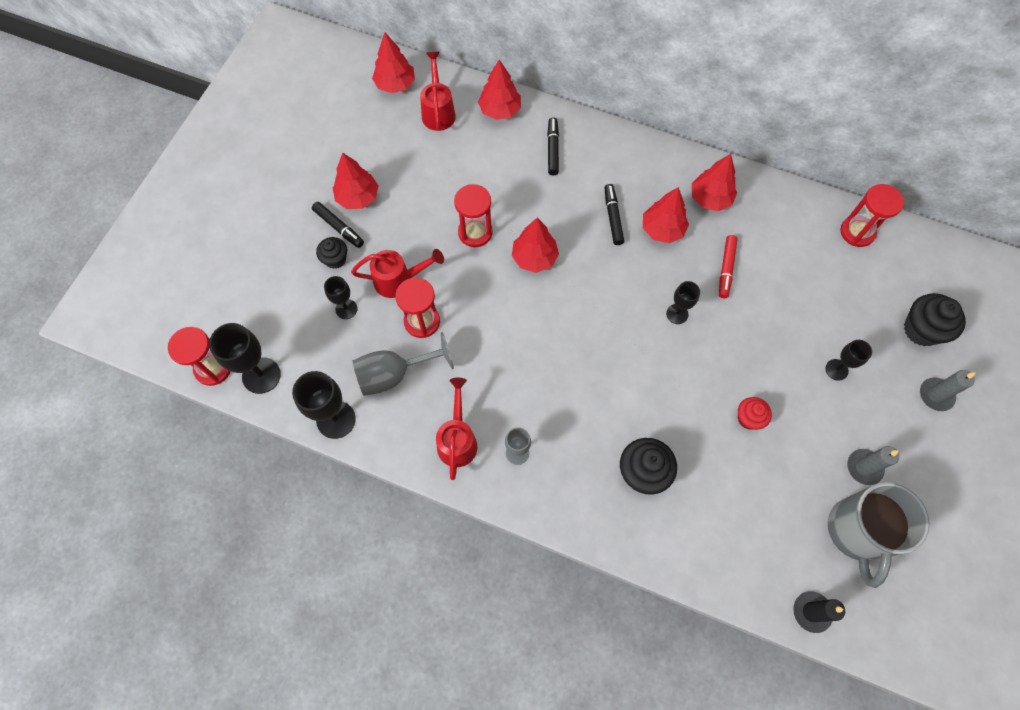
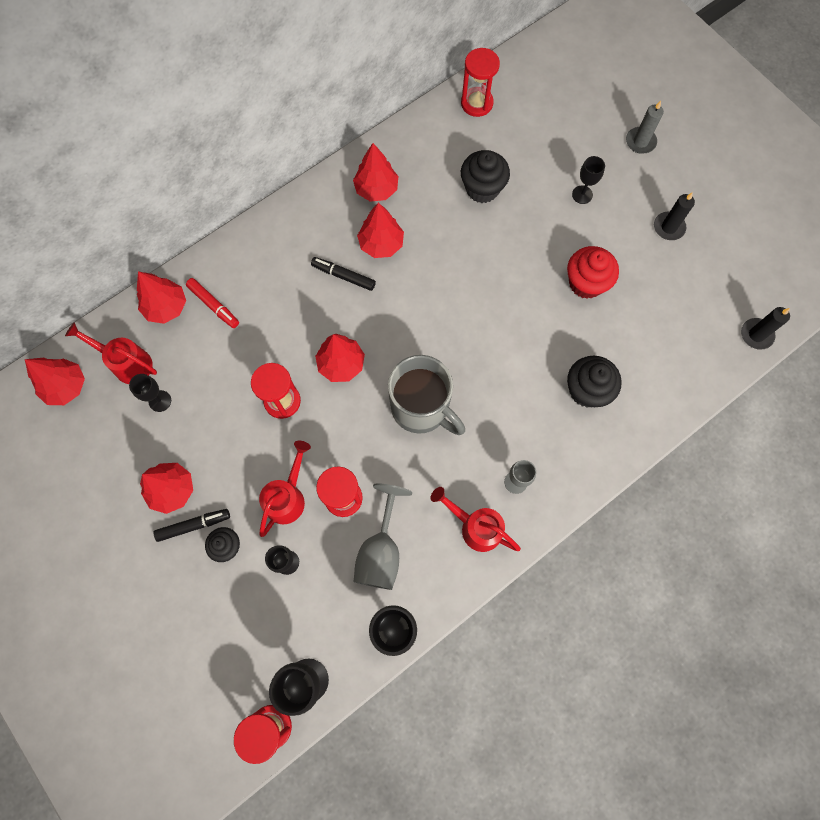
camera: 60 degrees left, 5 degrees up
black marker [547,117,559,175] -> none
black goblet [666,281,700,324] -> black goblet moved to [129,374,171,412]
red marker [719,235,738,298] -> red marker moved to [186,278,239,328]
red cupcake [738,397,772,430] -> red cupcake [567,246,619,299], size x1.63
grey mug [828,482,930,588] -> grey mug moved to [388,355,465,435]
grey candle [847,446,899,485] -> black candle [654,192,695,240]
black cupcake [904,293,966,346] -> black cupcake moved to [461,150,510,203]

